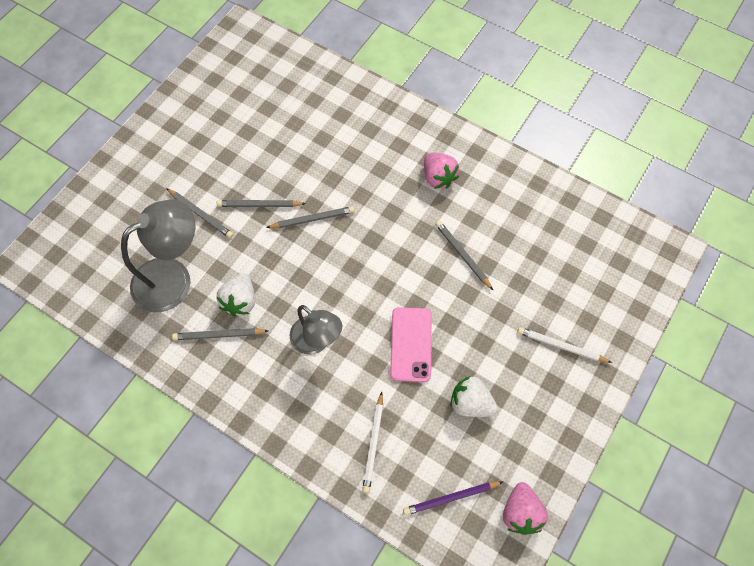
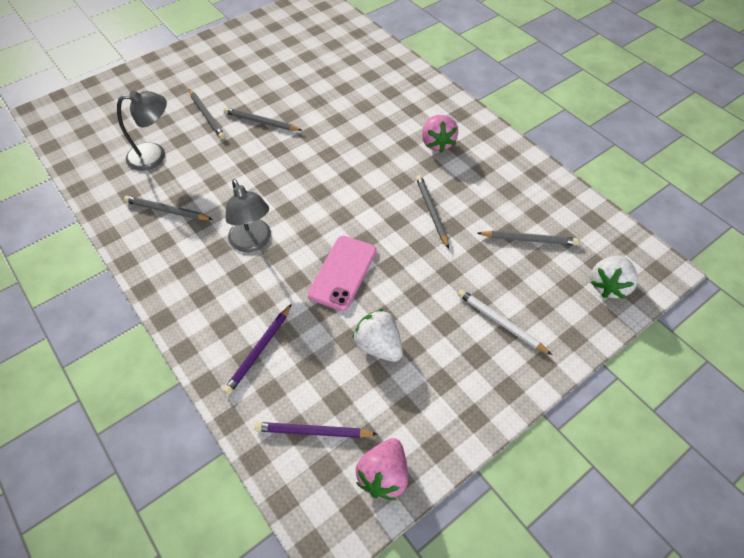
camera: 20 degrees right, 10 degrees down
grey lamp [121,199,196,312] -> grey lamp [117,91,167,171], size x0.67
white strawberry [217,273,255,316] -> white strawberry moved to [591,256,638,299]
grey pencil [266,206,355,228] -> grey pencil moved to [478,231,579,245]
white pencil [362,392,383,493] -> purple pencil [223,304,292,395]

